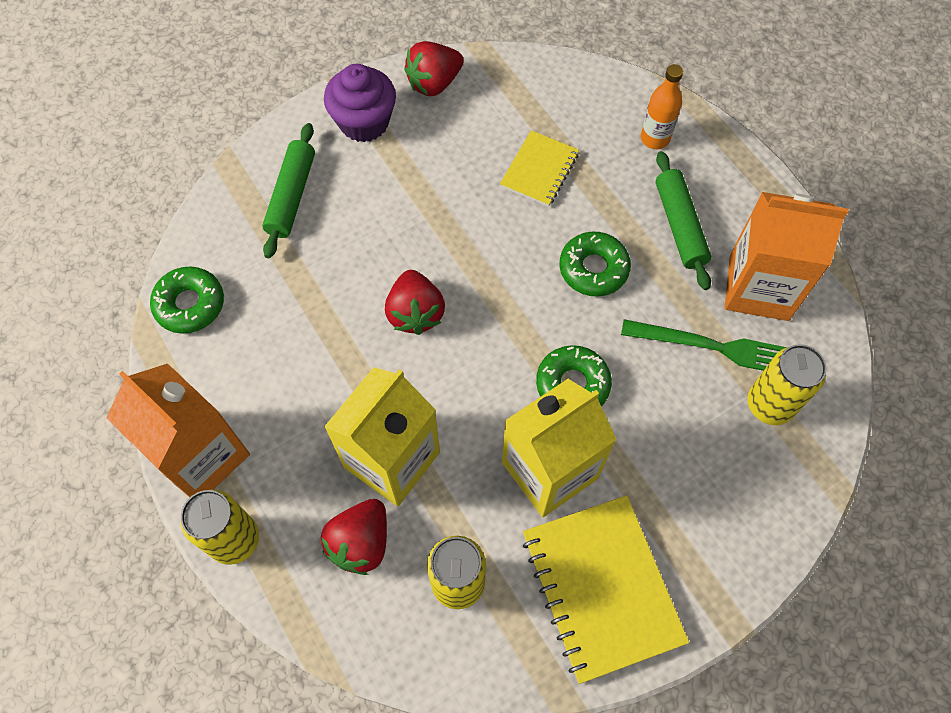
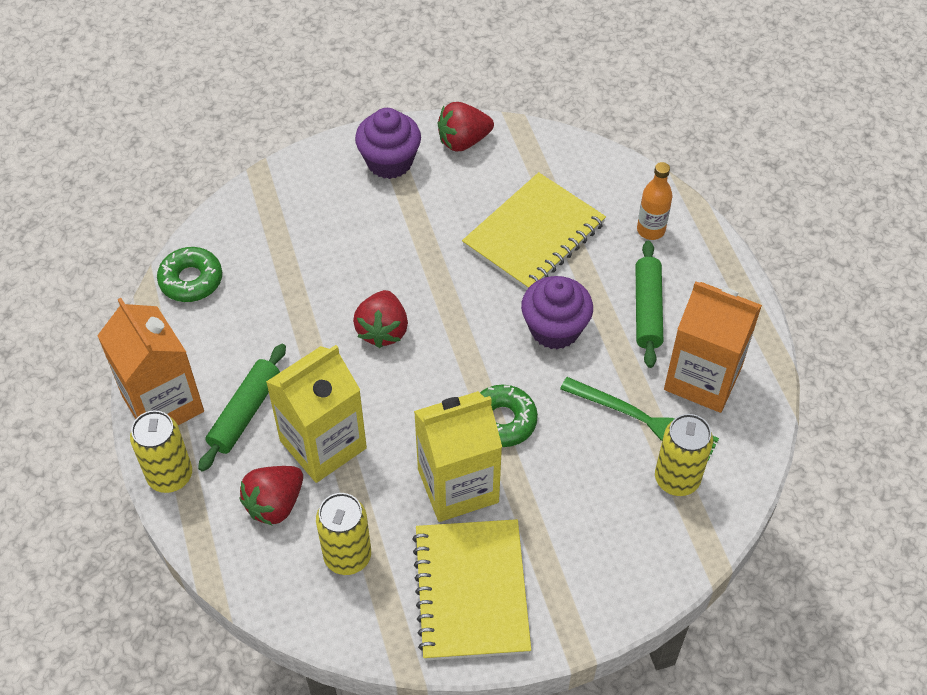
camera: 15 degrees right, 10 degrees down
green rolling pin [262,123,315,258] -> green rolling pin moved to [198,344,286,472]
yellow notebook [500,130,579,207] -> yellow notebook [462,172,606,290], size x1.75
green donut [560,232,631,297] -> purple cupcake [521,276,593,349]

